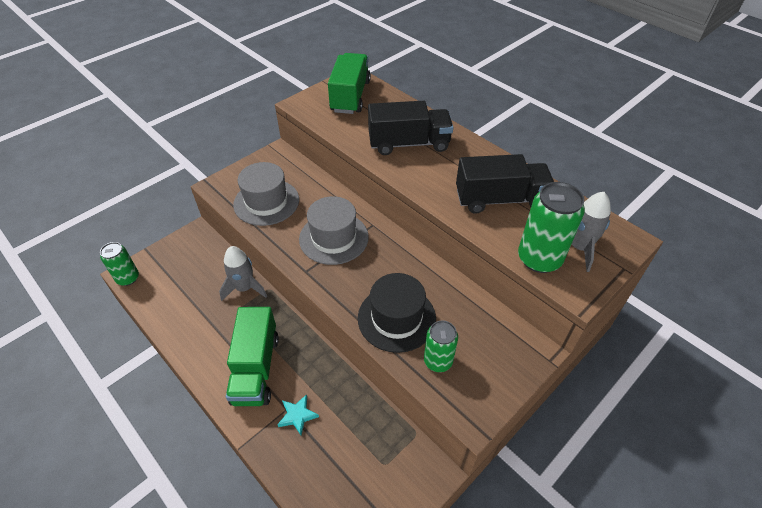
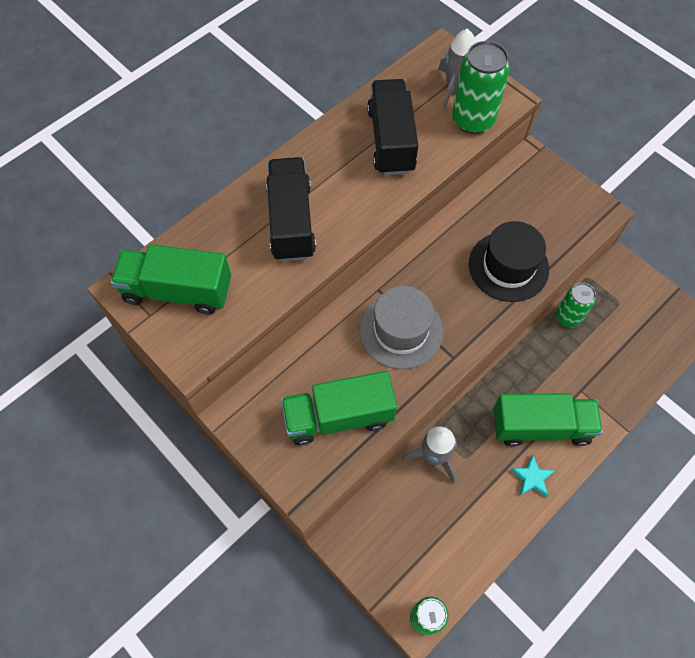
camera: 90 degrees left, 15 degrees up
grey hat [233,162,299,226] -> green truck [281,371,397,445]
turquoise star [277,394,319,435] -> turquoise star moved to [511,454,554,497]
green can [424,320,458,372] -> green can moved to [556,283,596,327]

